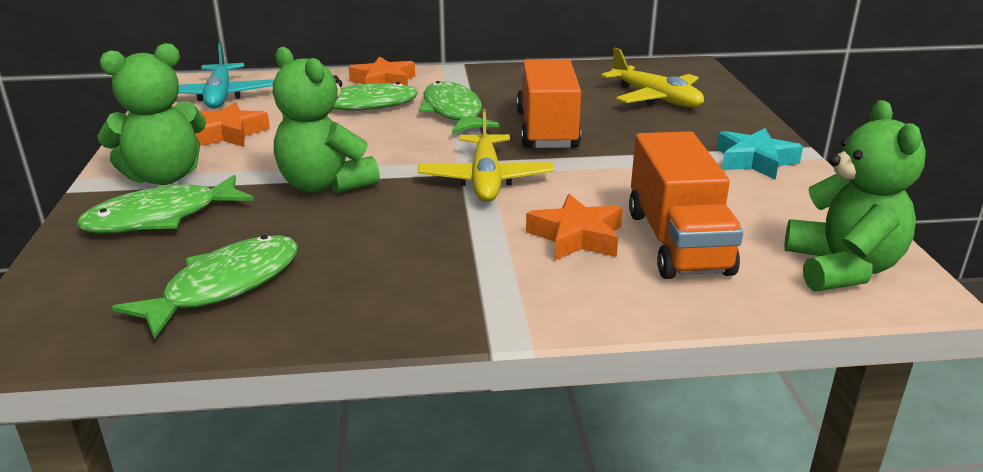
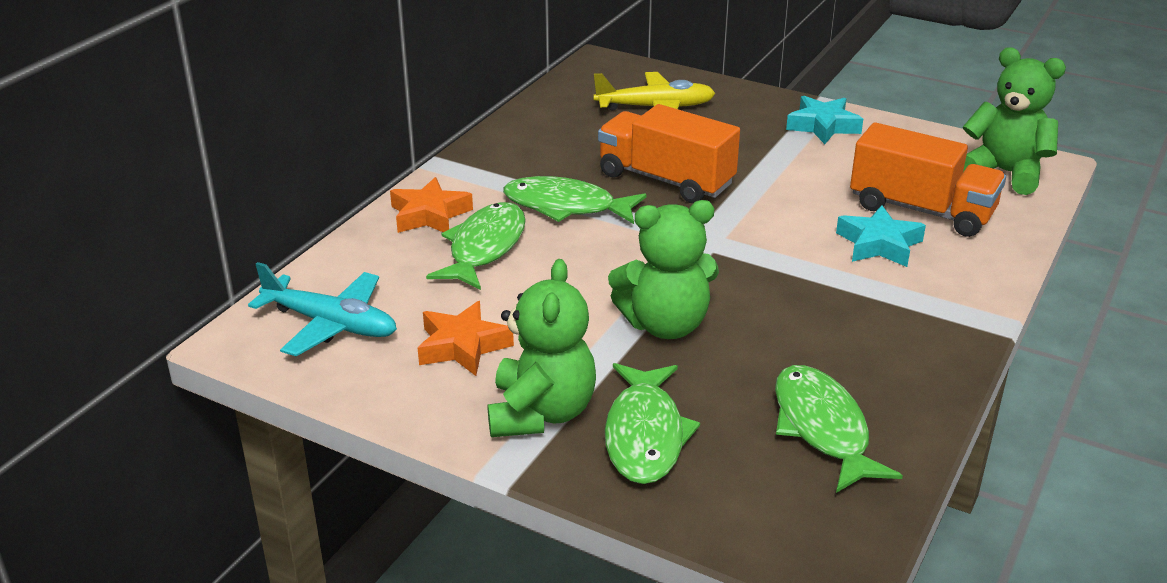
camera: 55 degrees left, 5 degrees up
yellow plane [418,109,554,202] -> none
orange star [526,194,623,261] -> turquoise star [836,205,926,267]

